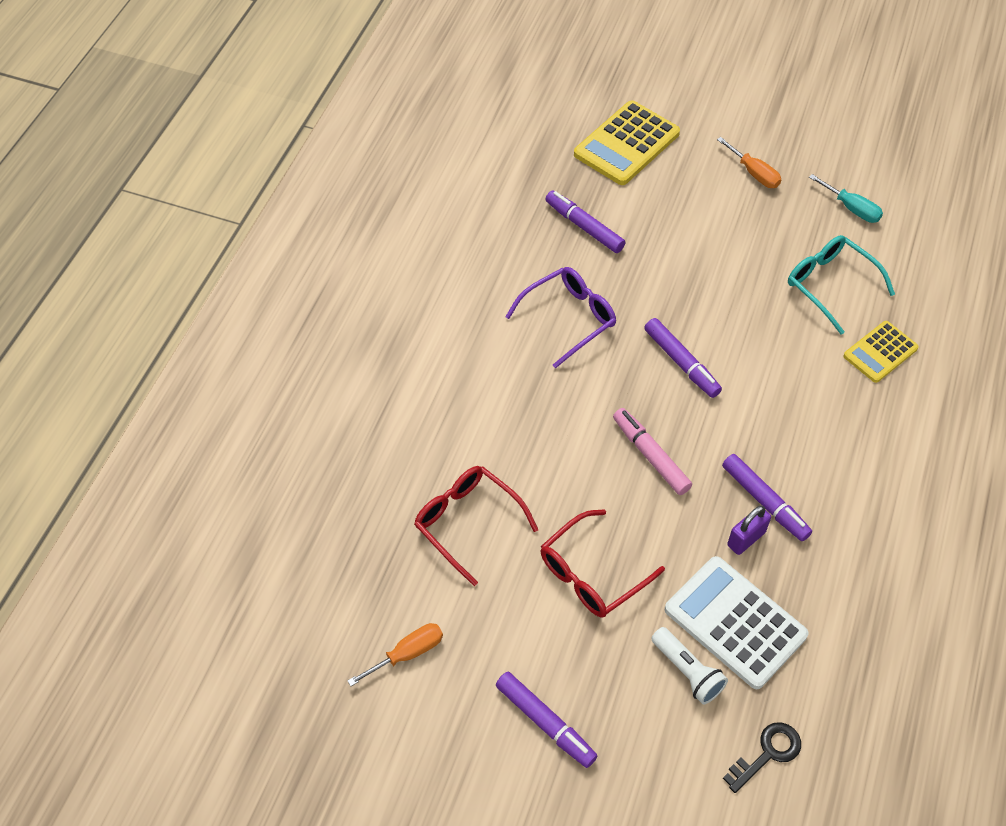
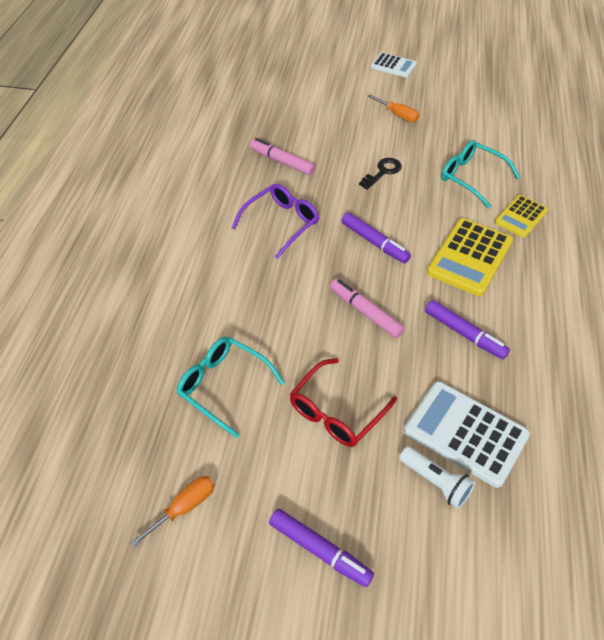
camera: 10 degrees left, 5 degrees down
red glasses [414,466,538,586] -> turquoise glasses [176,337,285,438]
purple marker [545,191,626,253] -> pink marker [250,138,315,175]
yellow calculator [574,101,680,185] -> yellow calculator moved to [427,218,513,296]
black key [723,722,801,793] -> black key moved to [359,158,402,190]
purple padlock [727,506,771,555] -> none
turquoise screwdriver [809,174,883,223] -> none
none -> white calculator [371,53,417,78]

